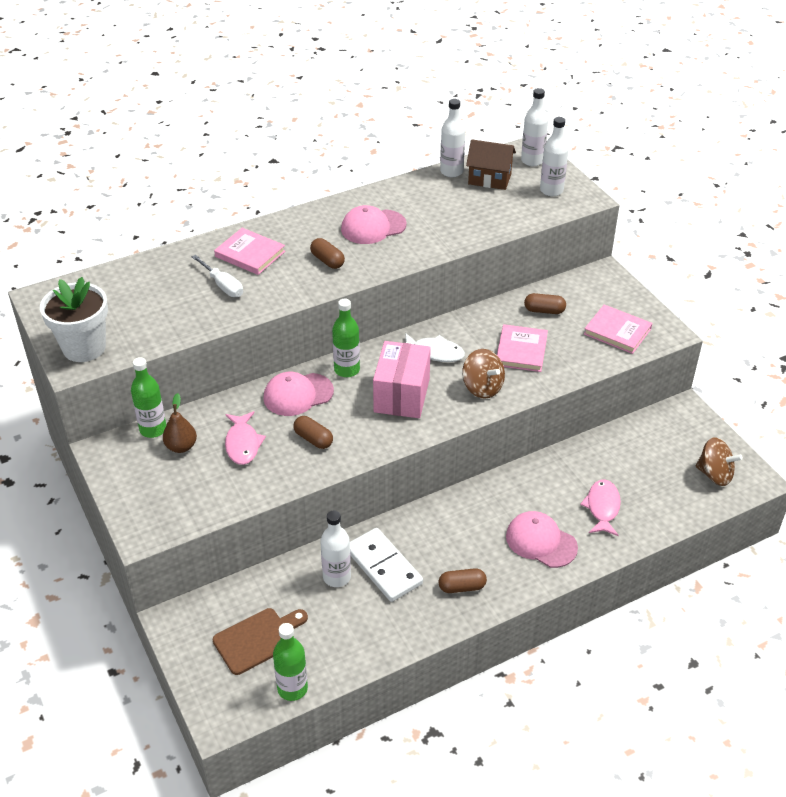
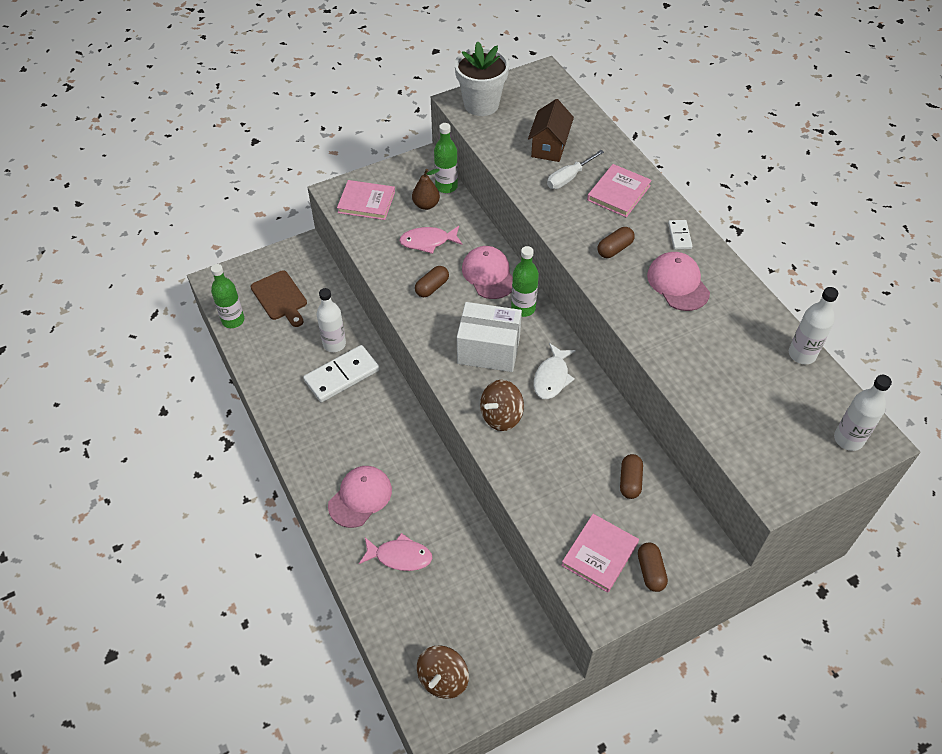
camera: 90 degrees right, 10 degrees up
pink box [373,341,431,418] -> white box [457,302,522,372]
brown capsule [439,568,487,593] -> brown capsule moved to [638,543,668,592]
brown house [466,139,516,190] -> brown house moved to [528,99,574,162]
pink book [497,324,548,372] -> pink book moved to [337,180,395,220]
white bottle [540,117,569,196] -> none
none -> white domino [668,220,693,250]

